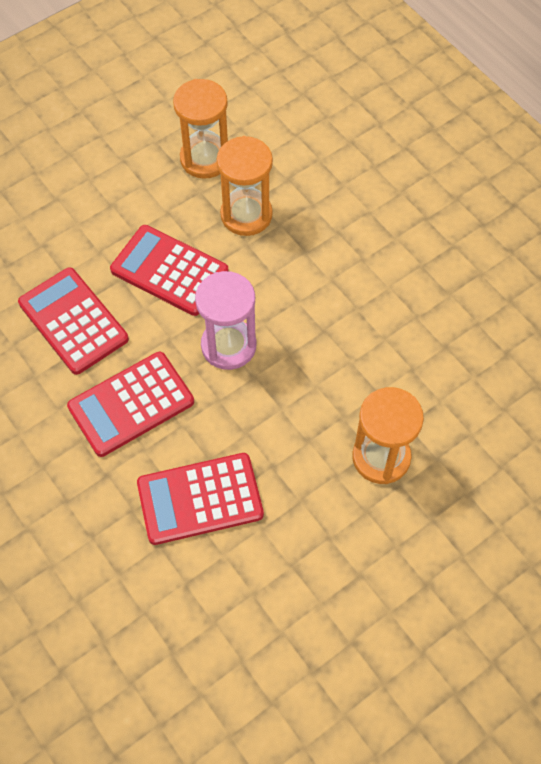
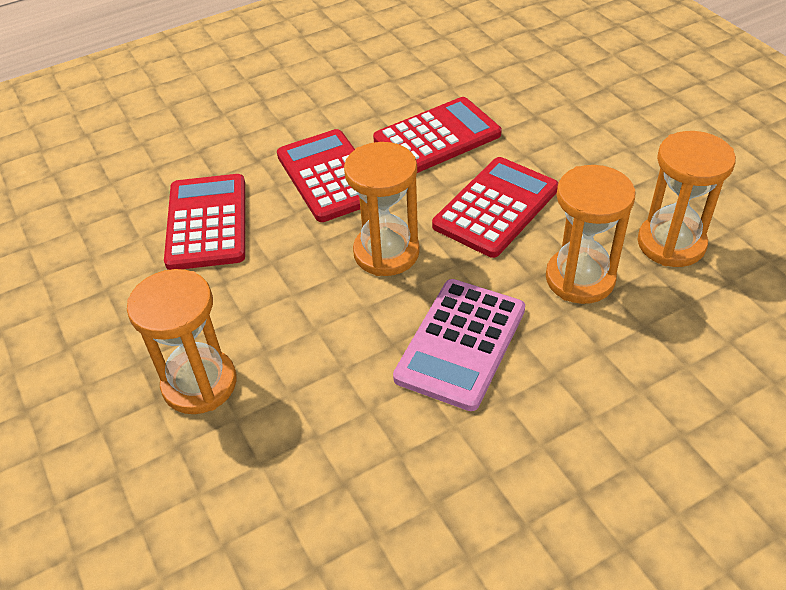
camera: 100 degrees right, 15 degrees down
pink hourglass [195,271,257,370] -> orange hourglass [344,142,420,276]
none -> pink calculator [393,279,525,411]

